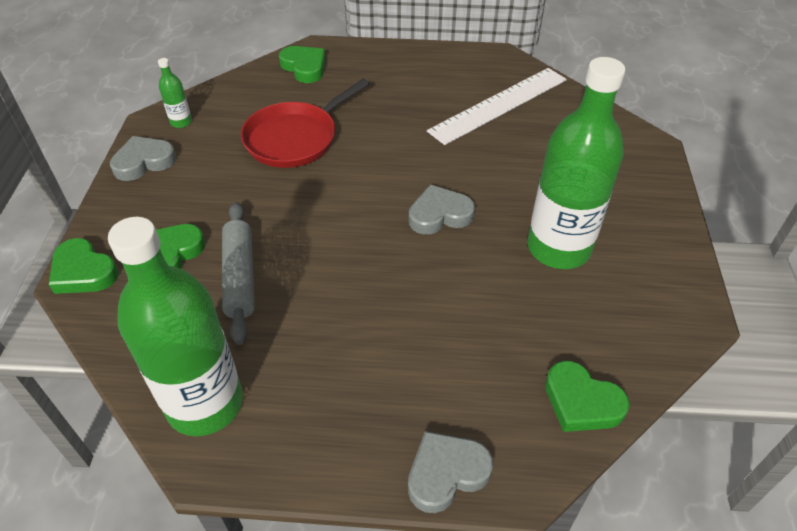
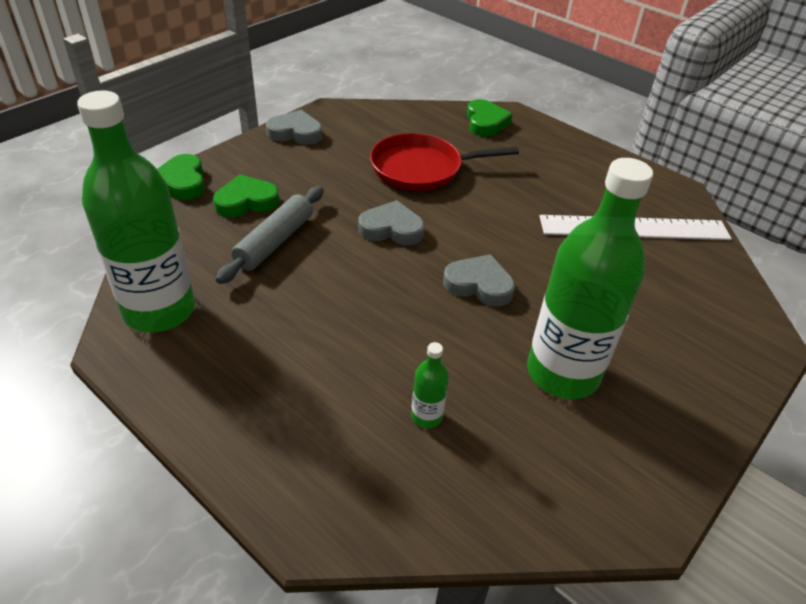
camera: 35 degrees right, 5 degrees down
green bottle [158,58,192,128] -> green bottle moved to [411,342,449,428]
grey heart [408,431,493,513] -> grey heart moved to [358,200,425,245]
green heart [545,361,630,432] -> none

